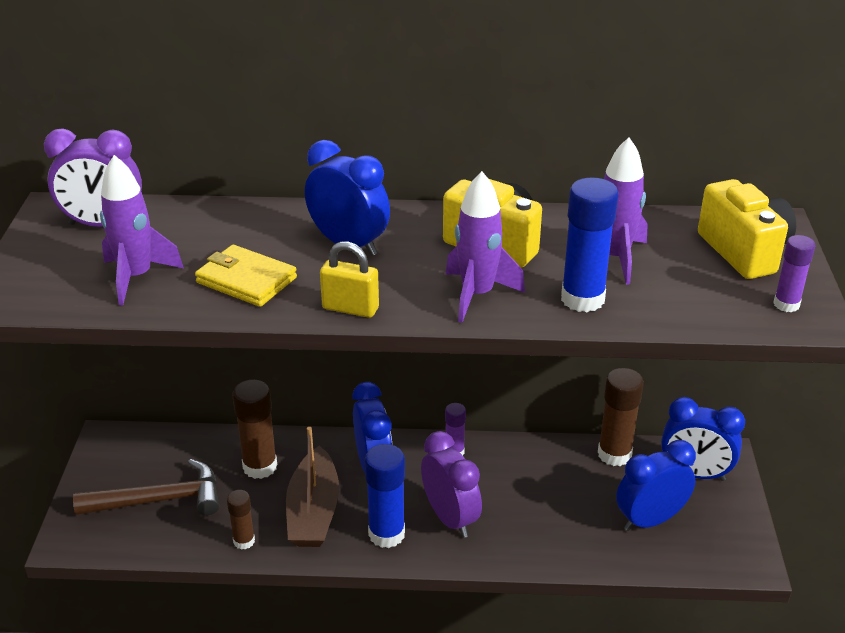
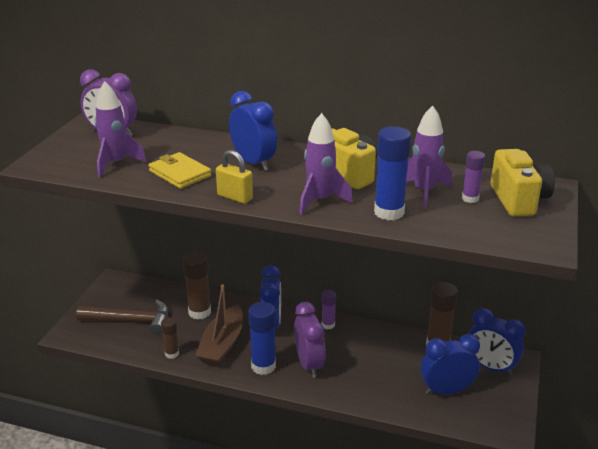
camera: 15 degrees right, 5 degrees down
purple glue stick [773,235,815,312] -> purple glue stick moved to [462,151,485,203]

